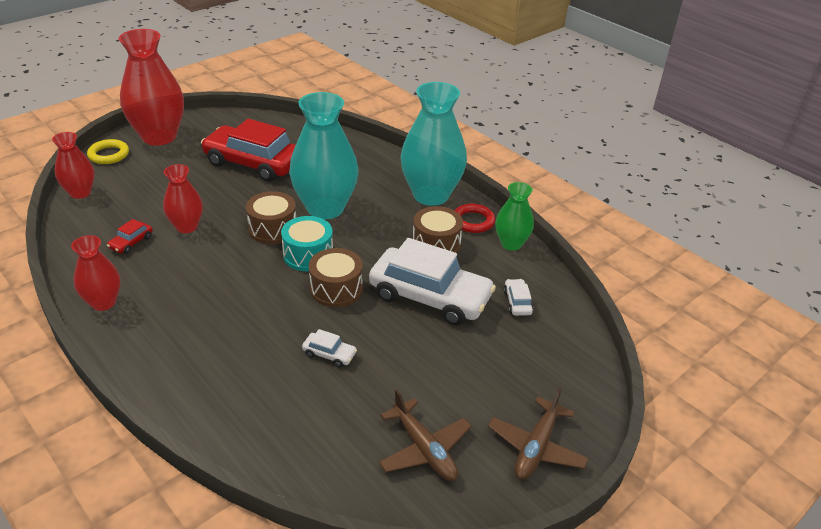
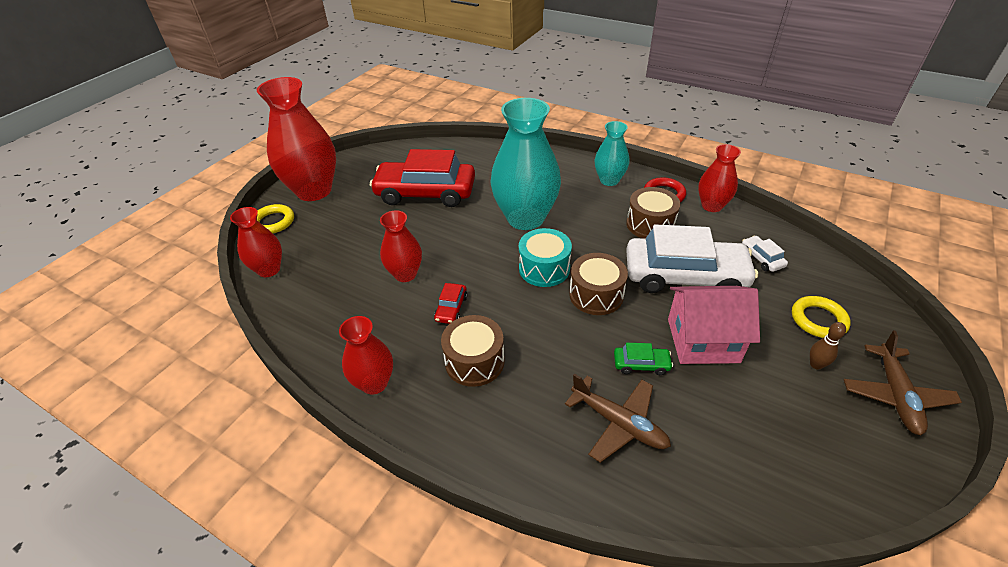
camera: 15 degrees left, 5 degrees up
red car [107,219,153,254] -> red car moved to [434,283,467,324]
brown drum [246,191,296,244] -> brown drum moved to [441,315,505,387]
white car [302,329,357,368] -> green car [614,343,673,375]
brown plane [379,390,471,481] -> brown plane moved to [565,374,671,463]
turquoise vase [401,82,467,206] -> turquoise vase [595,121,629,186], size x0.54
green vase [495,182,534,251] -> red vase [698,144,741,212]
none -> pink house [668,286,760,364]
none -> yellow ring [792,296,851,338]
none -> brown bowling pin [810,322,846,370]

